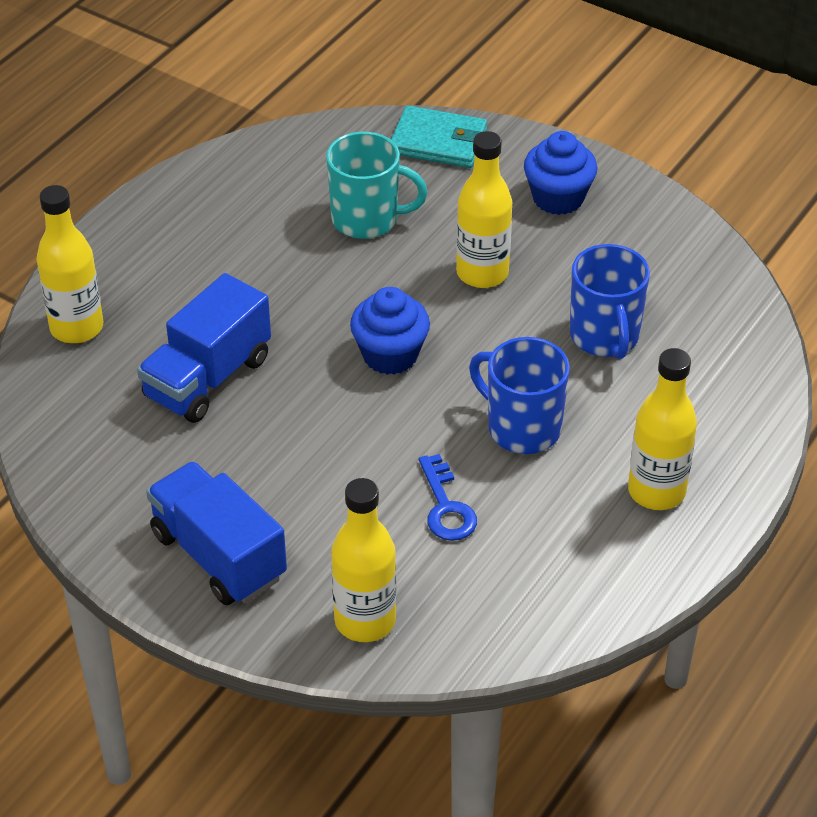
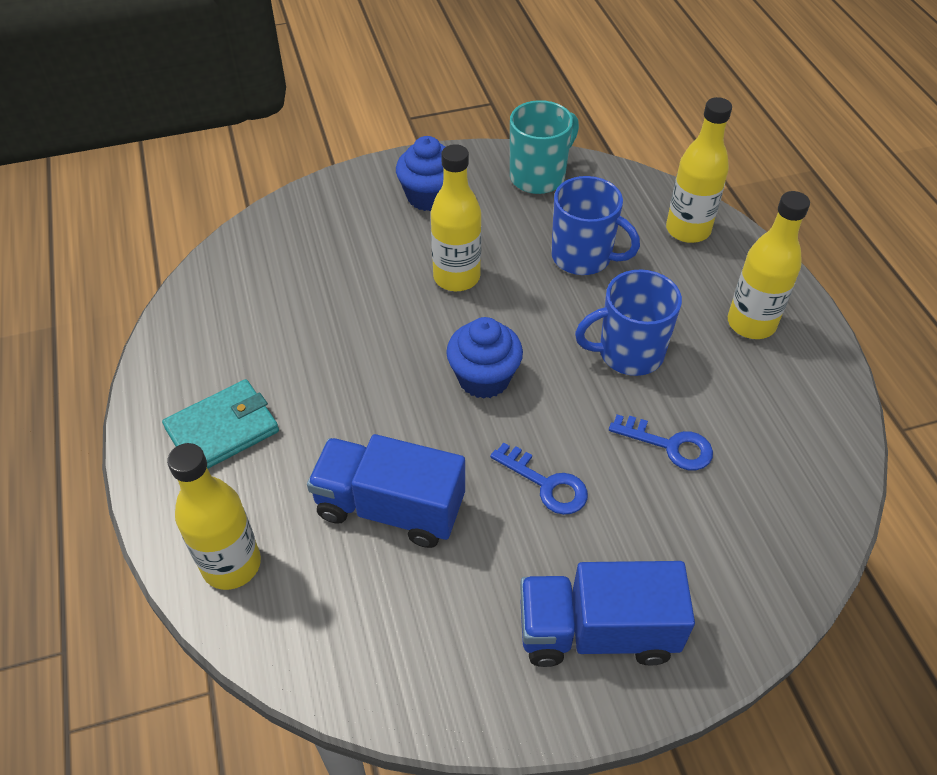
camera: 50 degrees left, 5 degrees up
blue truck [137,273,271,423] -> blue truck turned 120 degrees clockwise [307,434,465,548]
turquoise mug [326,132,428,239] -> turquoise mug moved to [510,100,579,194]
yellow bottle [331,478,396,642] -> yellow bottle moved to [666,97,732,243]
turquoise wallet [391,106,487,168] -> turquoise wallet moved to [162,379,279,469]
none -> blue key [490,443,588,515]

